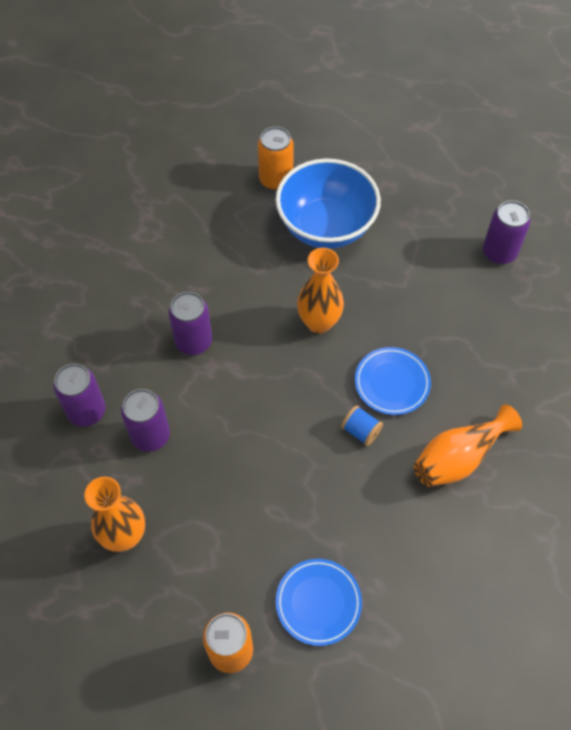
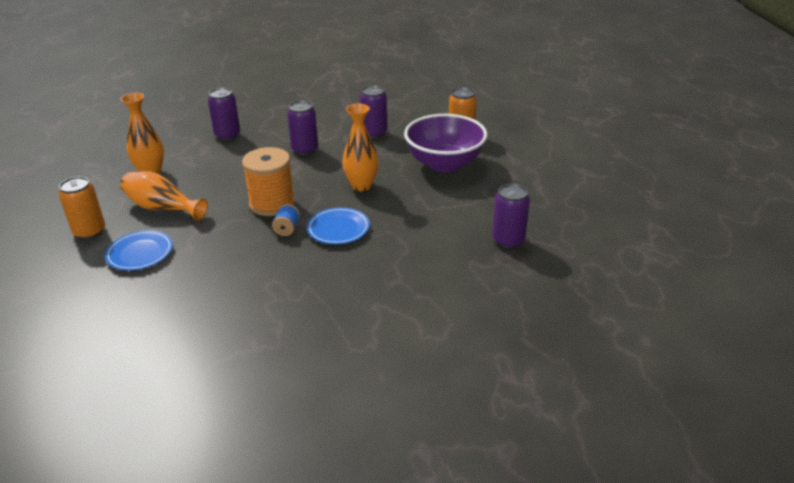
camera: 60 degrees right, 25 degrees down
purple can [121,389,170,452] -> purple can moved to [360,85,387,138]
blue bowl [276,158,381,249] -> purple bowl [404,114,487,172]
orange vase [414,405,522,487] -> orange vase moved to [120,171,208,221]
none -> orange spool [242,147,295,216]

